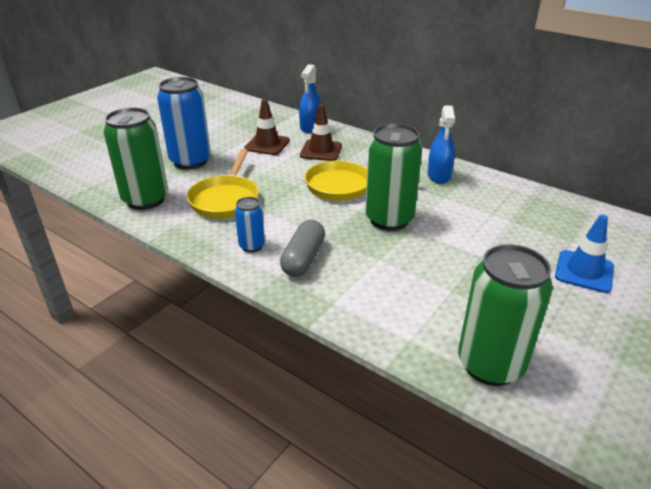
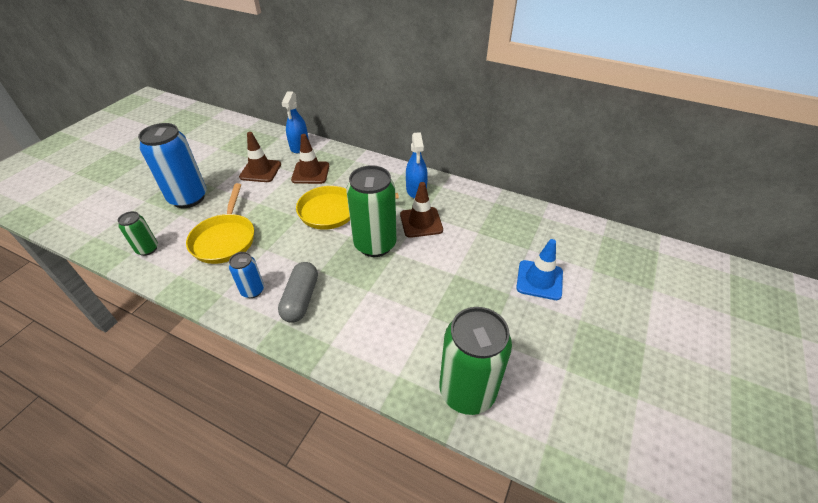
camera: 10 degrees left, 10 degrees up
green can [104,107,168,210] -> green can [117,211,158,256], size x0.51
none -> brown traffic cone [400,182,443,238]

